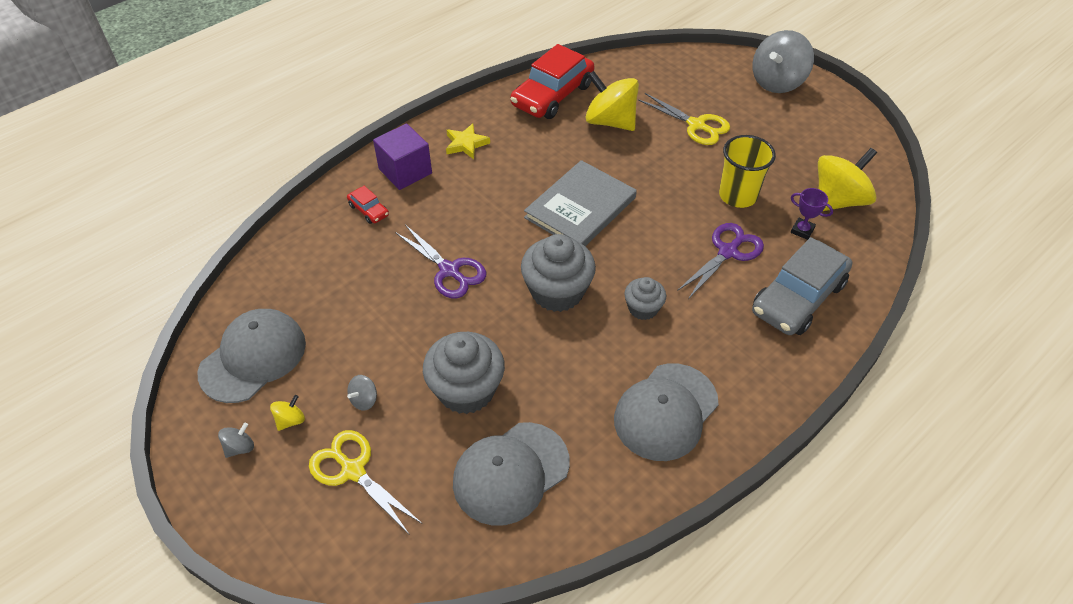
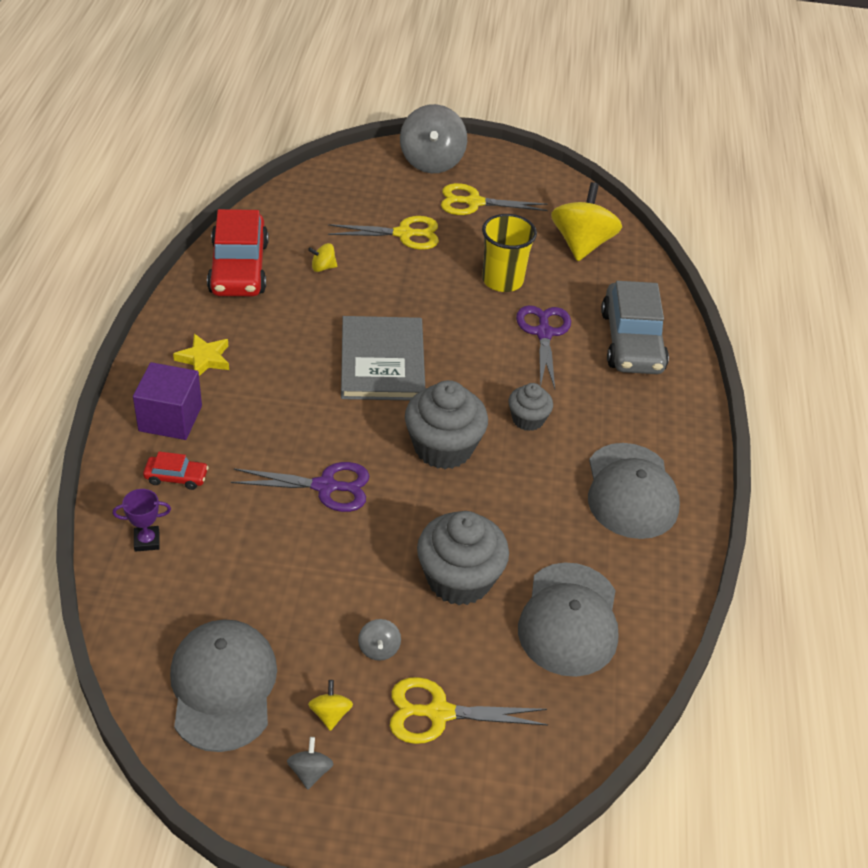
camera: 45 degrees left, 5 degrees down
yellow spinning top [586,71,639,131] -> yellow spinning top [308,243,337,272], size x0.43
purple trophy [791,188,833,240] -> purple trophy moved to [113,489,171,552]
none -> yellow scissors [441,183,548,215]

